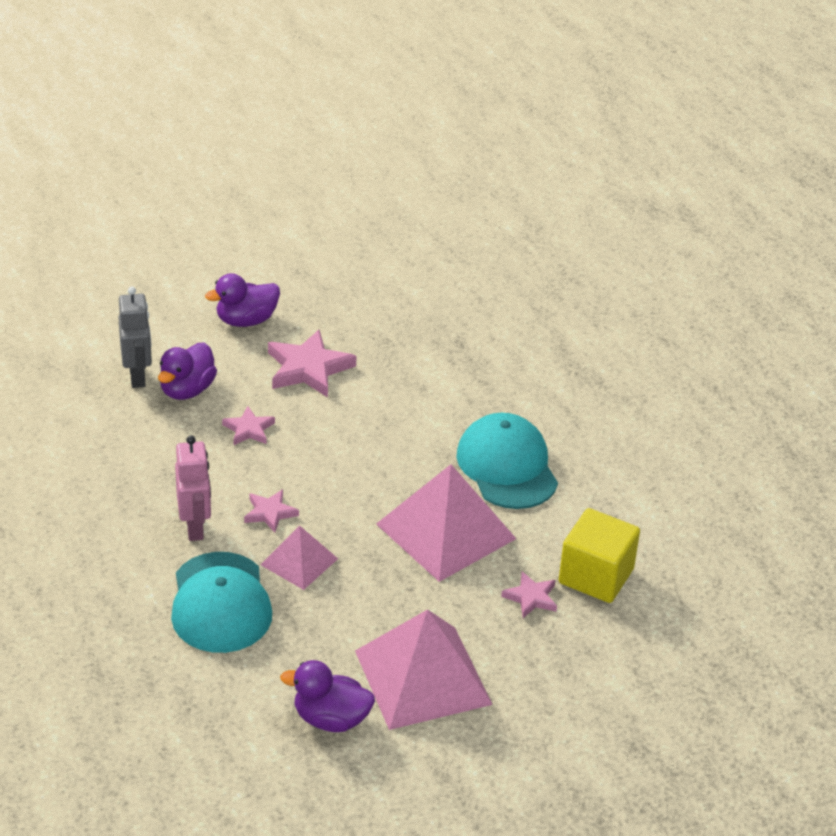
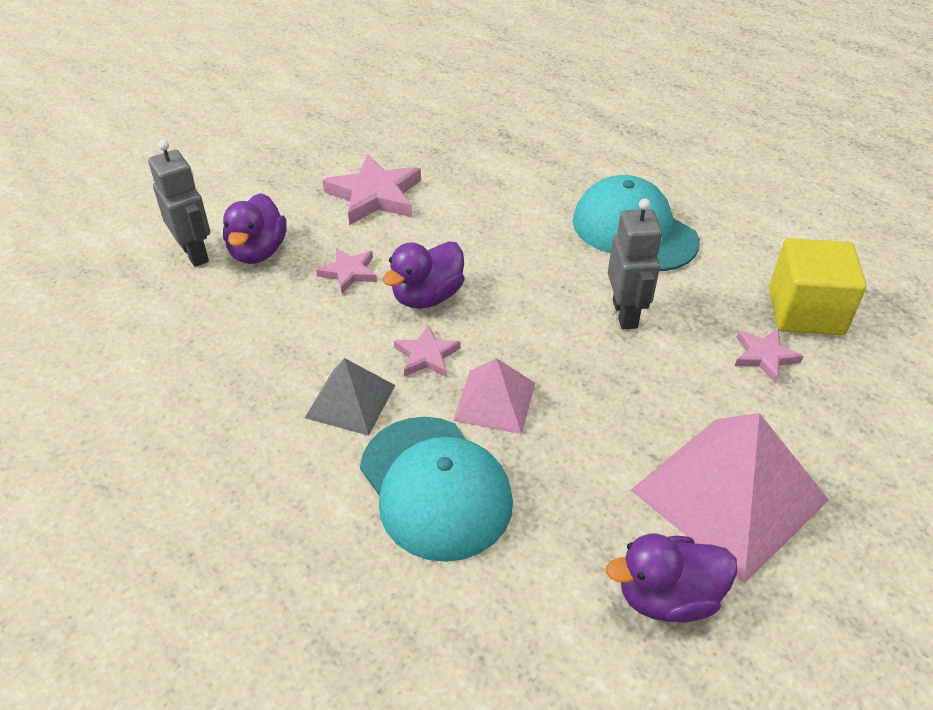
camera: 20 degrees left, 5 degrees up
pink robot [175,435,211,541] -> grey pyramid [305,358,395,436]
purple duck [205,273,280,327] -> purple duck moved to [382,241,464,309]
pink pyramid [376,464,516,582] -> grey robot [608,198,662,329]

